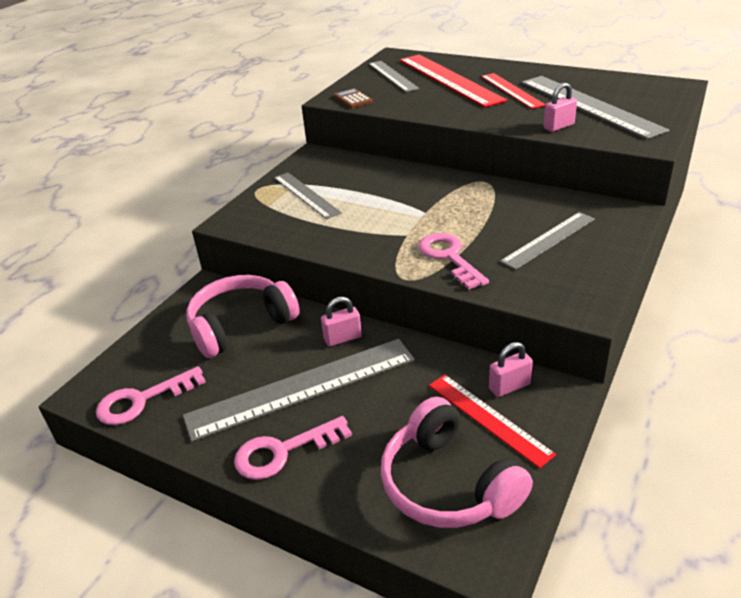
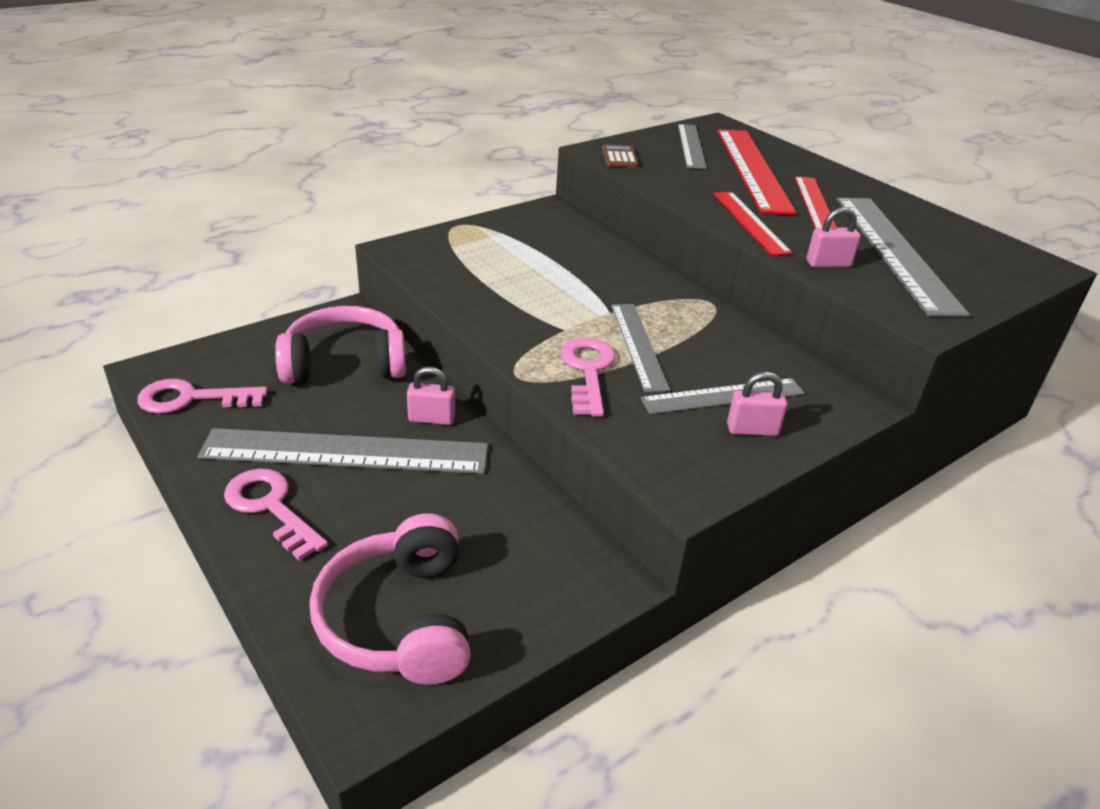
camera: 20 degrees right, 0 degrees up
pink key [234,416,352,480] -> pink key turned 45 degrees clockwise [224,468,328,561]
grey ruler [274,173,342,219] -> grey ruler moved to [611,304,670,392]
red ruler [429,375,556,468] -> red ruler moved to [713,192,793,256]
pink padlock [489,342,533,397] -> pink padlock moved to [727,372,787,436]

